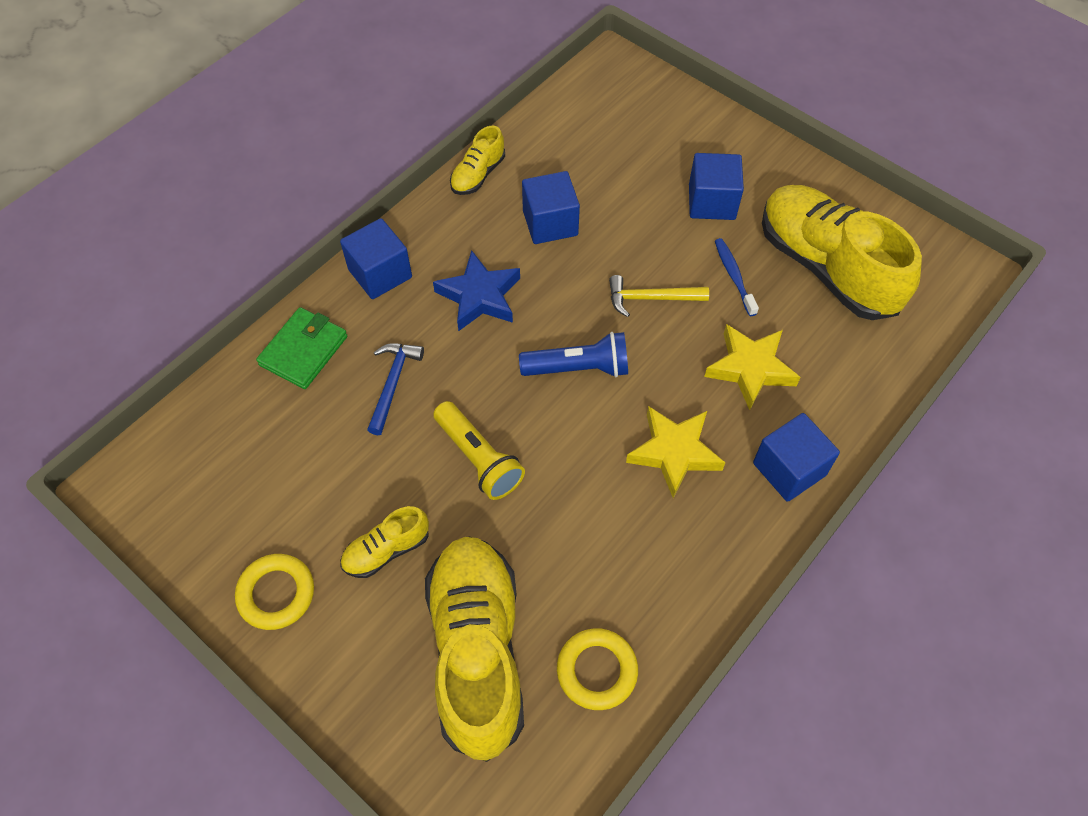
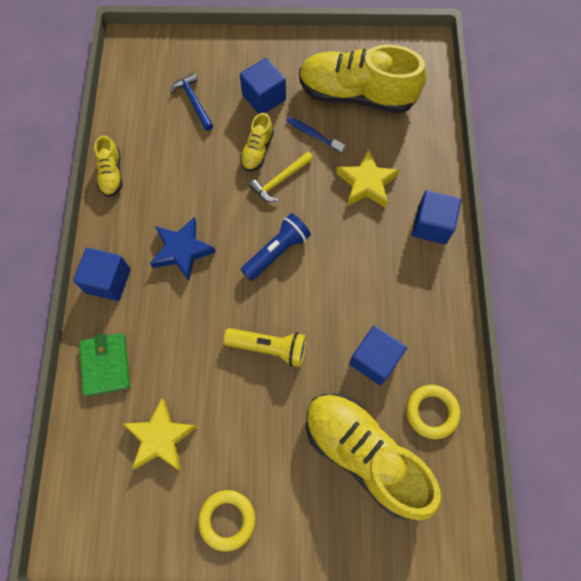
camera: 40 degrees left, 10 degrees up
yellow shoe [340,506,429,578] -> yellow shoe moved to [240,113,274,171]
blue hammer [367,343,424,435] -> blue hammer moved to [170,73,214,131]
blue cube [522,171,580,244] -> blue cube moved to [349,325,407,385]
yellow star [626,406,726,498] -> yellow star moved to [124,398,197,470]

